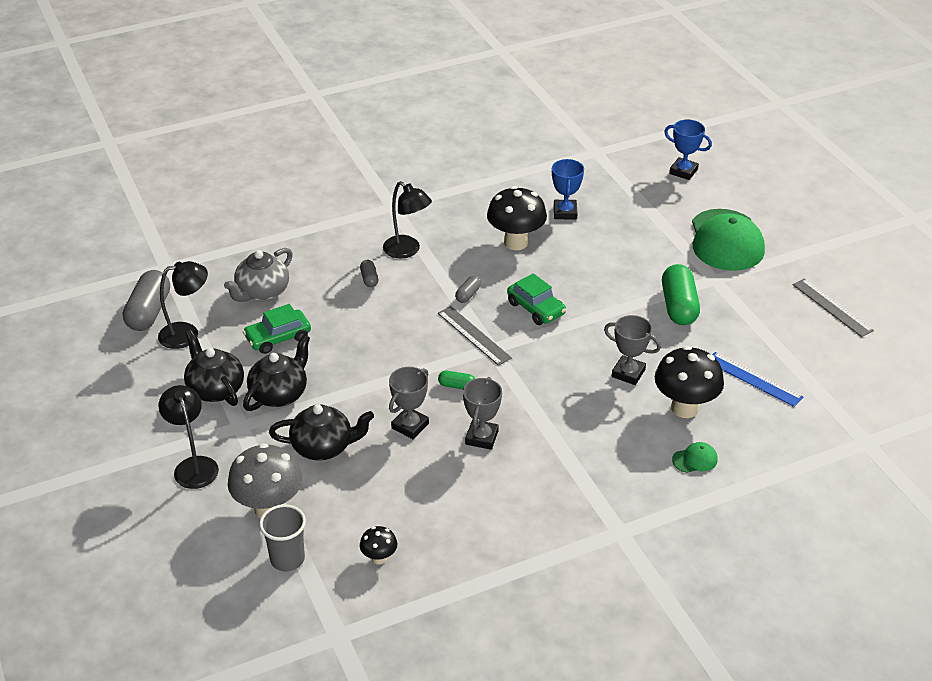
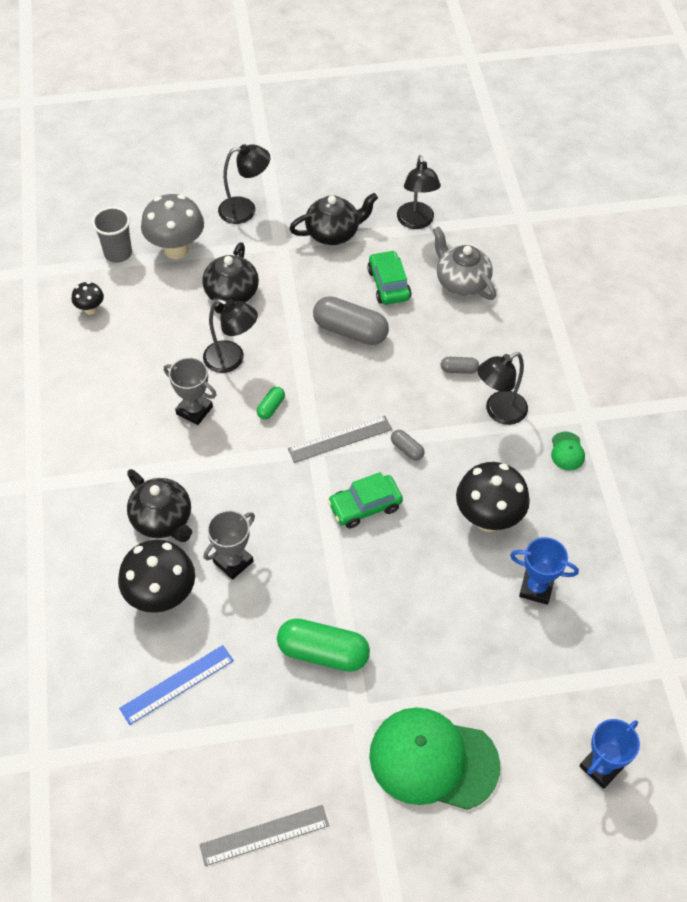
camera: 105 degrees right, 15 degrees up
grey capsule [123,270,170,331] -> grey capsule moved to [313,296,389,345]
black teapot [243,335,310,411] -> black teapot moved to [127,469,193,542]
grey trophy [389,367,429,439] -> black lamp [203,299,258,373]
green cap [672,442,718,473] -> green cap moved to [551,432,585,470]

